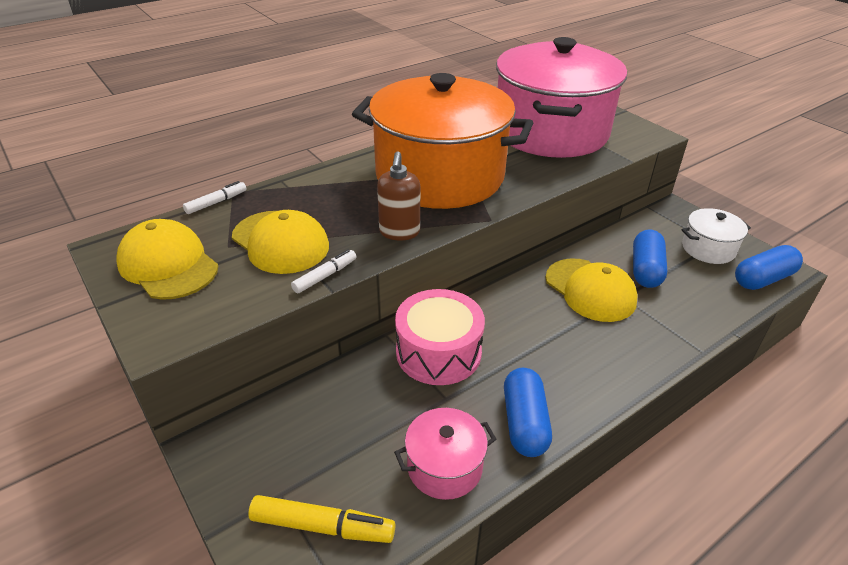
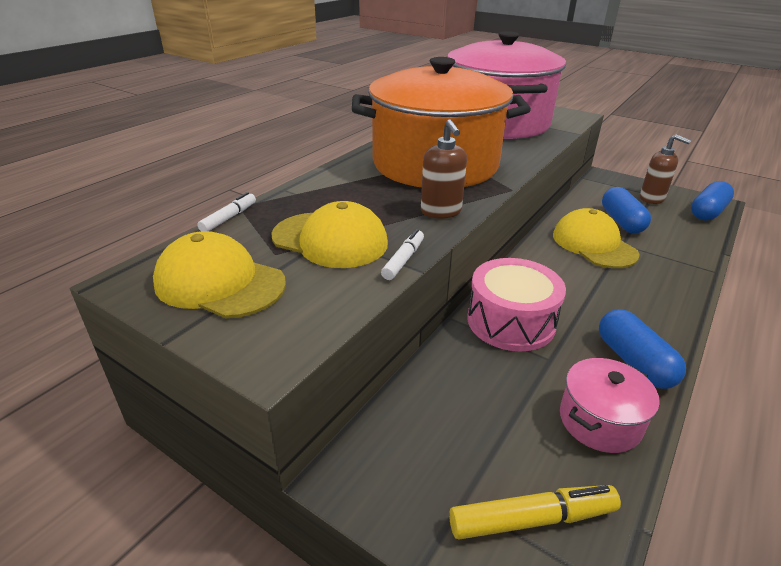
camera: 20 degrees left, 5 degrees down
yellow cap [545,258,638,322] -> yellow cap turned 150 degrees counterclockwise [553,208,640,268]
white pot [682,208,751,264] -> brown soap dispenser [640,135,691,204]

